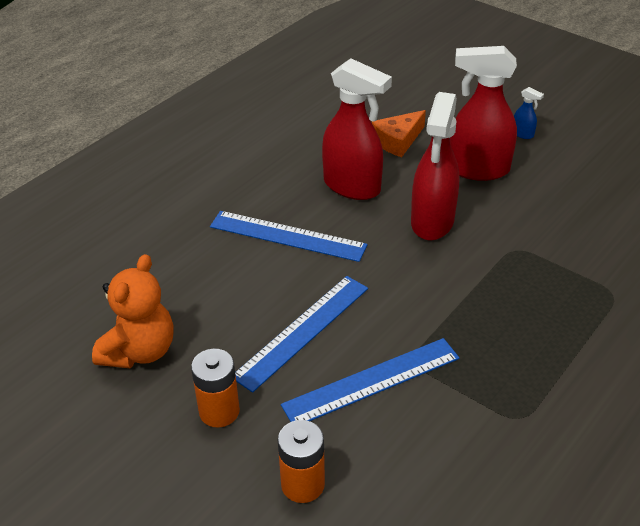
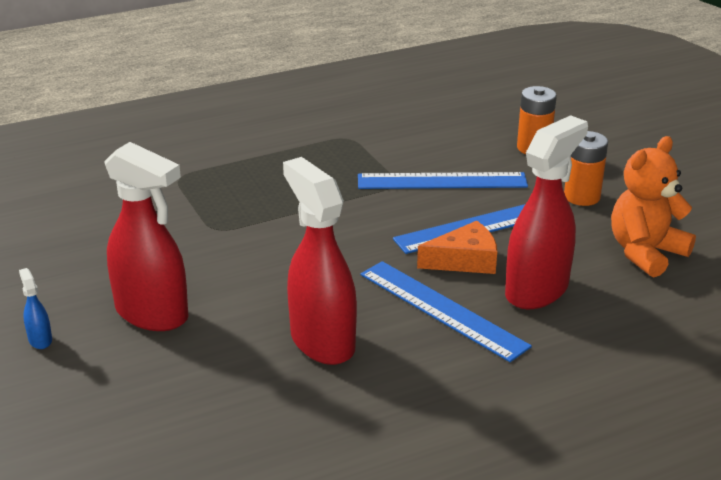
camera: 155 degrees left, 10 degrees down
orange cheese [372,110,426,157] -> orange cheese moved to [417,221,497,274]
red spray bottle [411,92,460,241] -> red spray bottle moved to [505,115,588,309]

